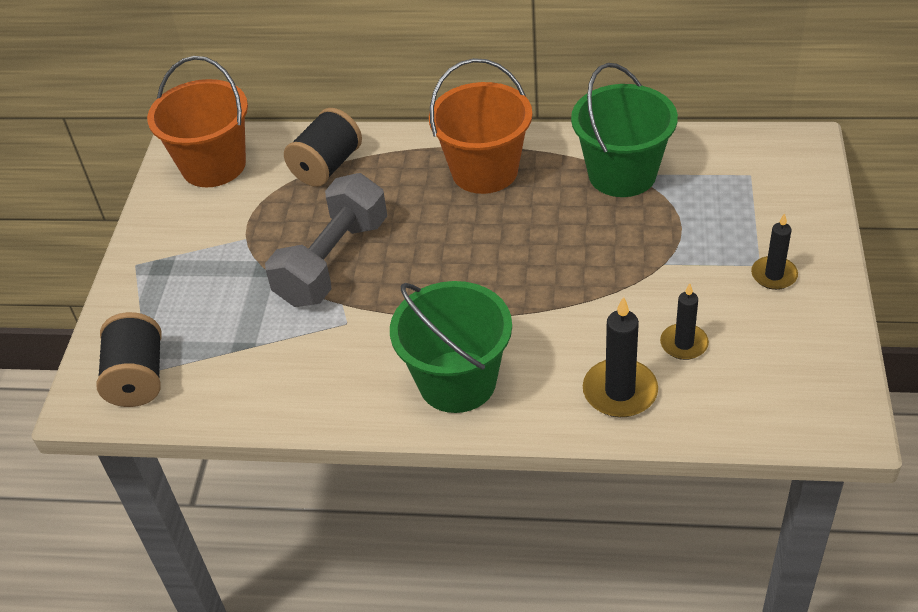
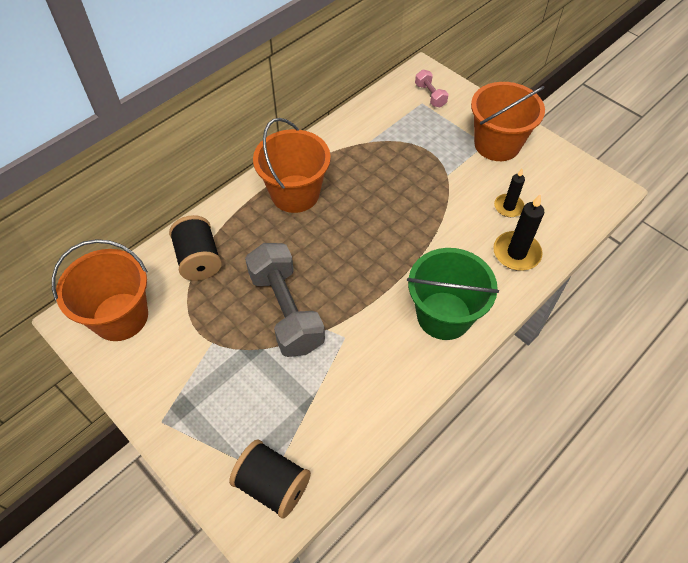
camera: 55 degrees left, 10 degrees up
green bucket [571,63,678,197] -> none
black candle [751,213,798,290] -> orange bucket [471,82,545,161]
none -> pink dumbbell [415,70,448,107]

